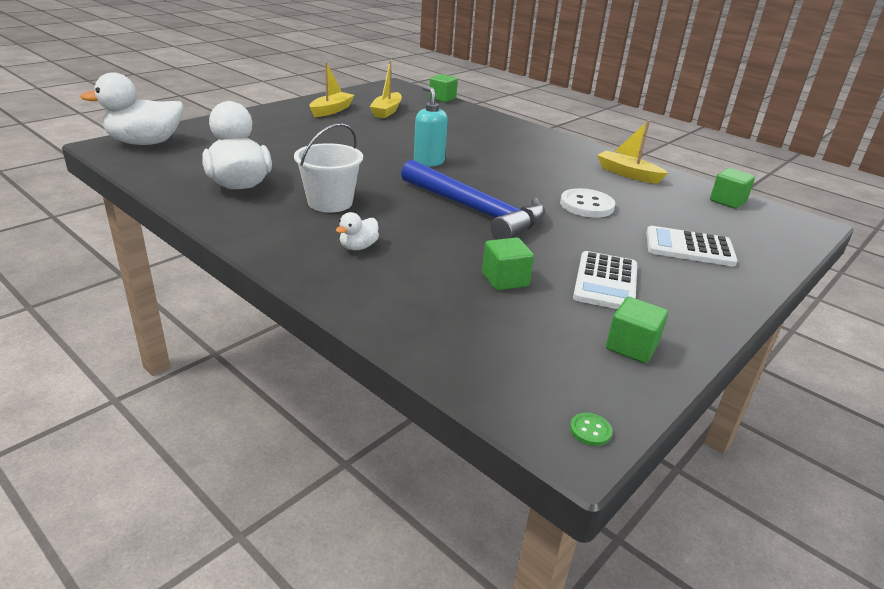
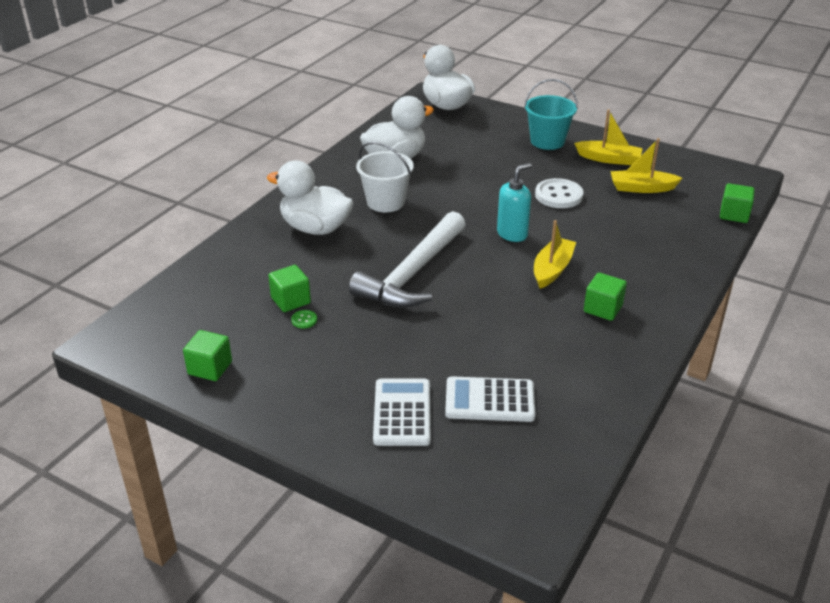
camera: 80 degrees right, 5 degrees up
white duck [336,212,379,250] -> white duck [267,161,353,235], size x2.17
blue hammer [401,160,545,240] -> white hammer [349,211,466,308]
white button [560,188,615,218] -> white button moved to [535,178,584,208]
green button [570,413,612,446] -> green button moved to [291,310,317,328]
white calculator [573,251,637,309] -> white calculator moved to [445,376,535,422]
yellow boat [597,120,668,184] -> yellow boat moved to [534,220,576,289]
green cube [710,168,755,209] -> green cube moved to [584,273,627,321]
none -> turquoise bucket [524,79,578,150]

